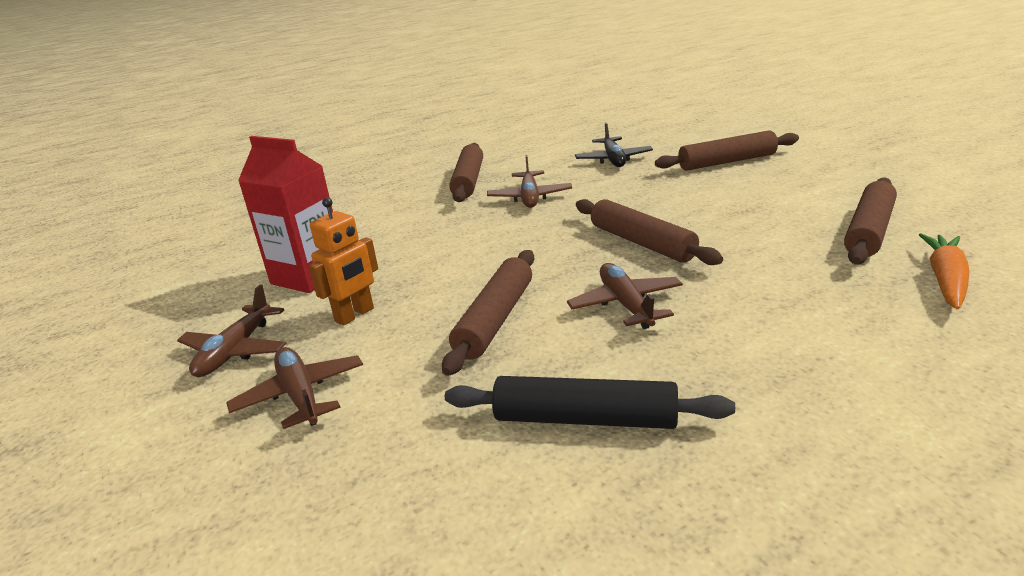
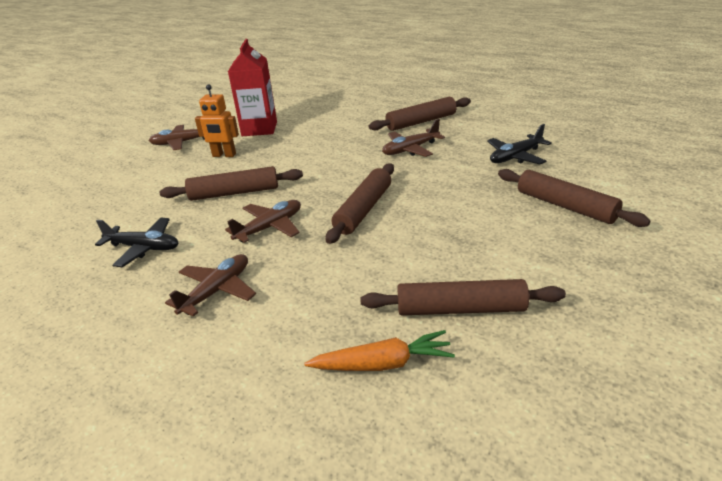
camera: 60 degrees right, 5 degrees up
brown plane [226,347,363,429] -> brown plane moved to [165,254,256,317]
black rolling pin [445,376,735,429] -> black plane [95,218,178,267]

